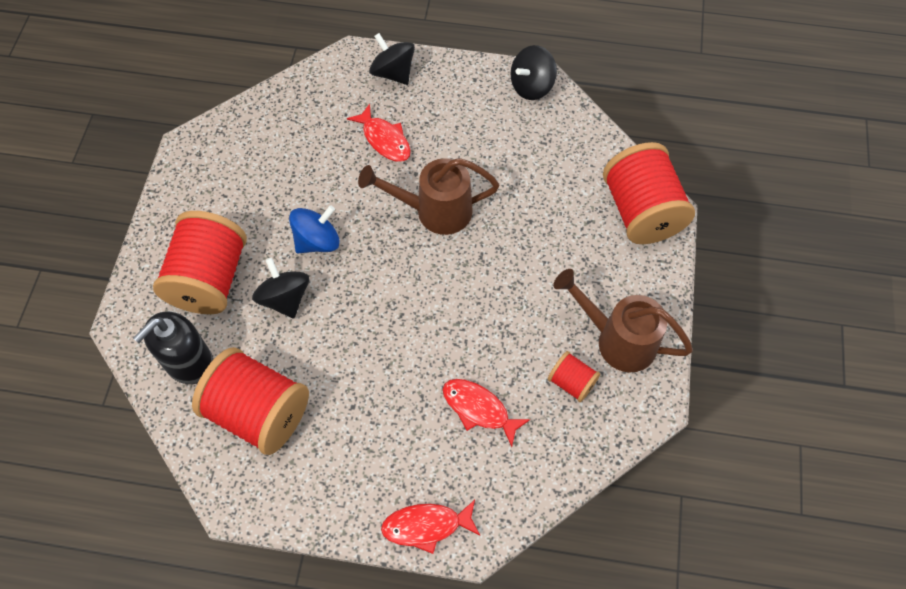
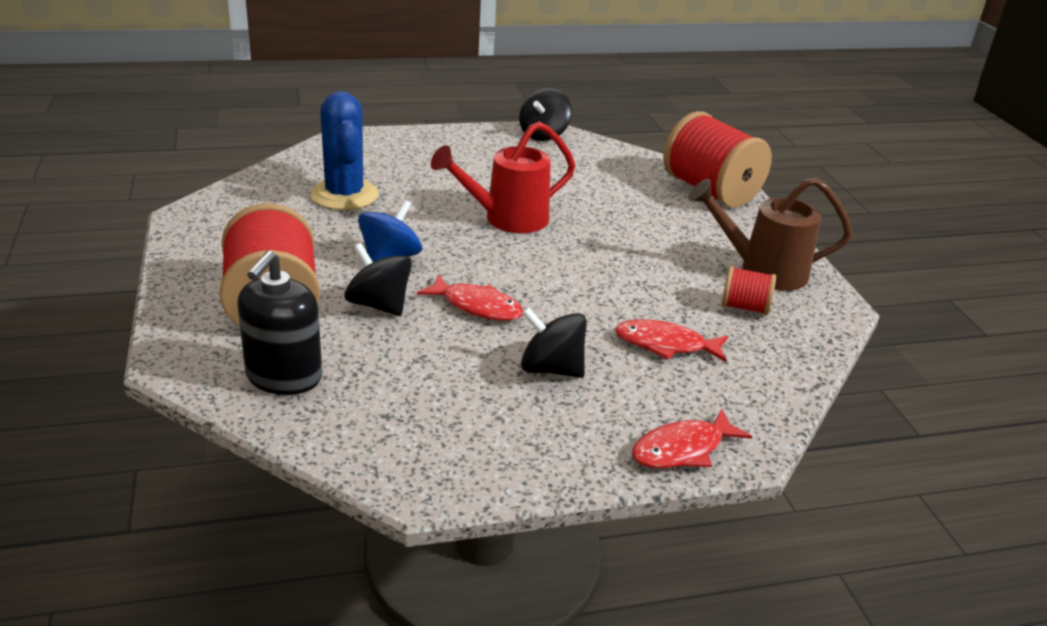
camera: 25 degrees left, 30 degrees down
red spool [192,347,309,455] -> none
red fish [347,104,411,162] -> red fish moved to [417,274,523,321]
brown watering can [358,158,499,235] -> red watering can [431,121,576,233]
black spinning top [369,33,415,85] -> black spinning top moved to [521,307,587,378]
none -> blue cactus [311,91,379,210]

